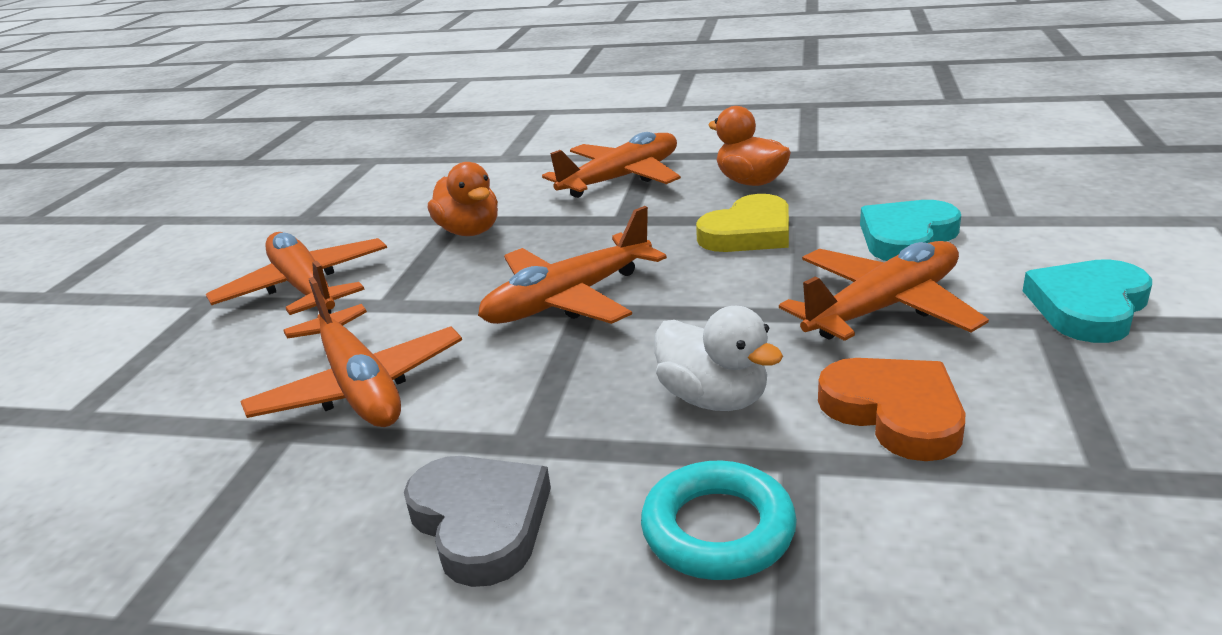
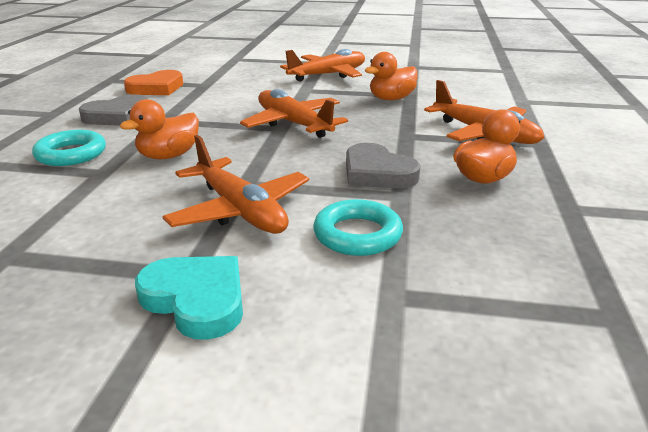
camera: 85 degrees right, 0 degrees up
orange plane [240,277,462,427] -> none
white duck [654,306,783,411] -> orange duck [120,99,199,160]
yellow heart [696,194,789,252] -> grey heart [346,143,421,188]
orange heart [818,358,965,461] -> orange heart moved to [124,70,183,95]
turquoise heart [860,200,961,261] -> turquoise ring [313,199,403,256]

